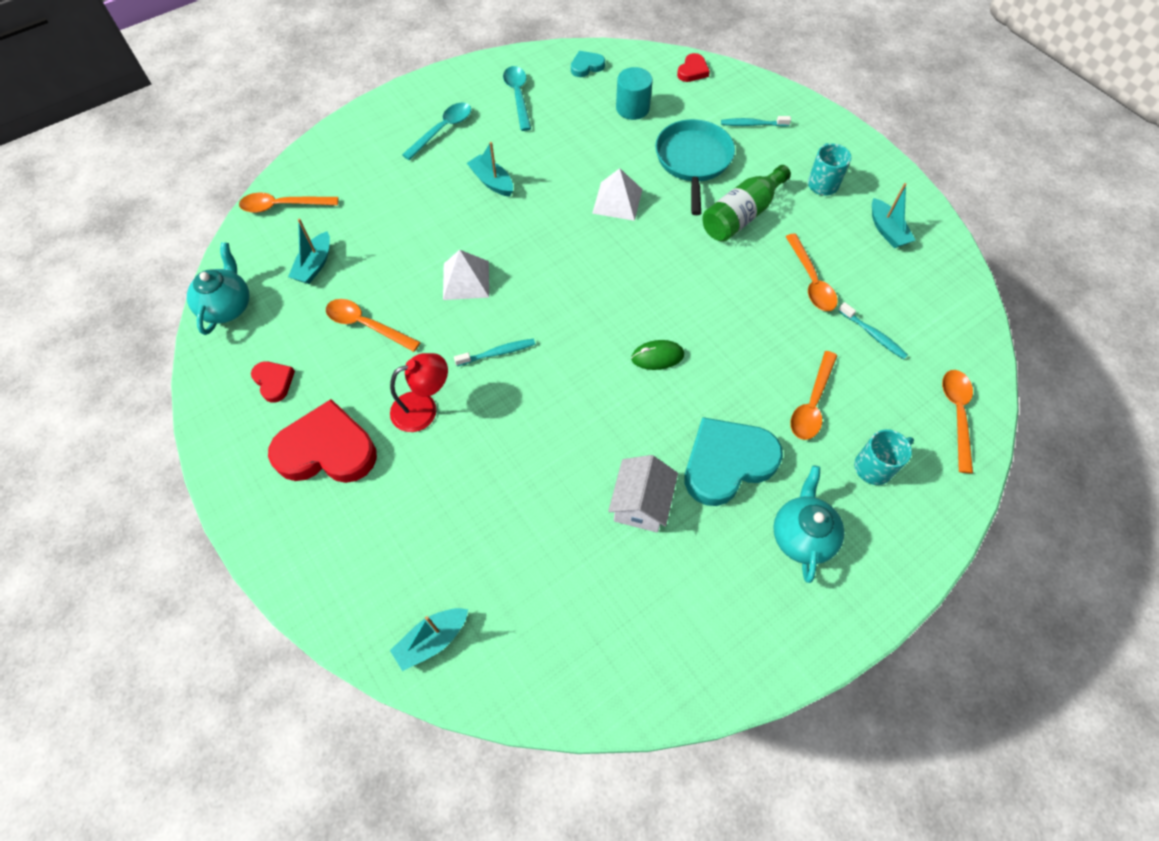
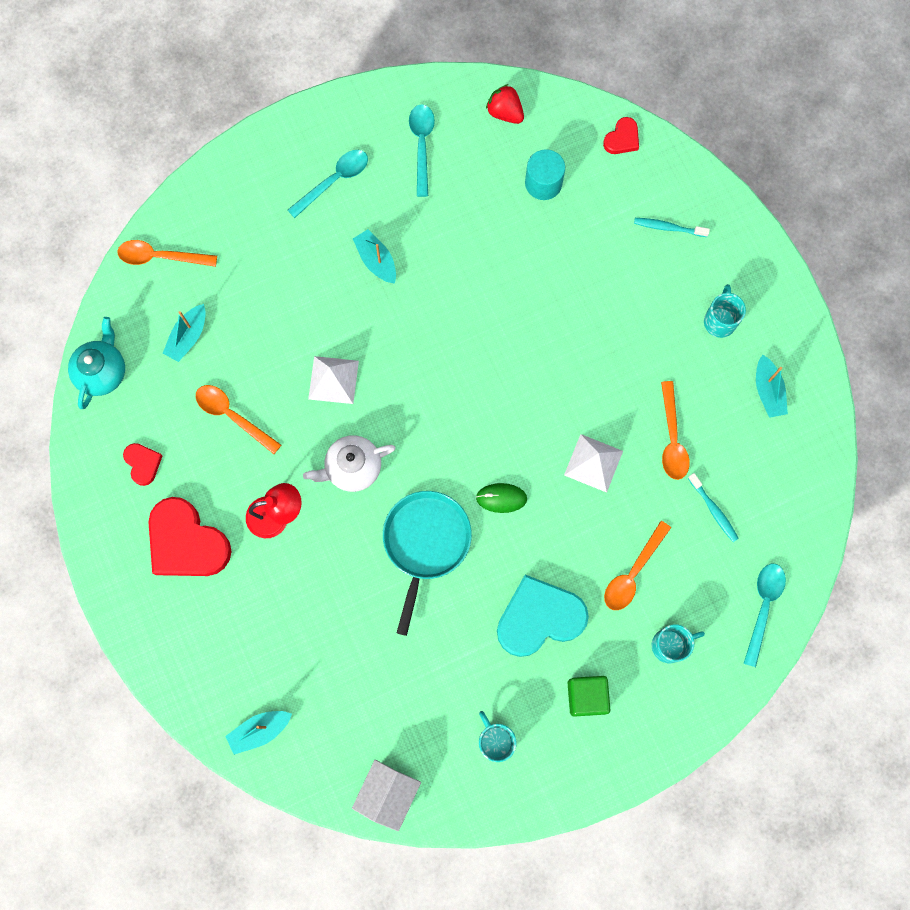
camera: 10 degrees right, 15 degrees up
red heart [268,399,377,483] -> red heart turned 150 degrees counterclockwise [149,497,232,576]
turquoise toothbrush [454,339,535,366] -> white teapot [303,435,396,492]
turquoise heart [571,51,605,77] -> red strawberry [486,84,524,124]
white pyramid [592,168,642,221] -> white pyramid moved to [564,434,623,493]
white house [608,455,678,532] -> white house moved to [352,760,421,831]
turquoise pan [655,119,735,215] -> turquoise pan moved to [383,491,472,636]
green bottle [702,165,791,242] -> none
turquoise teapot [773,465,844,583] -> green cube [568,676,610,717]
orange spoon [942,370,973,474] -> turquoise spoon [744,563,786,667]
none -> turquoise mug [479,711,517,762]

